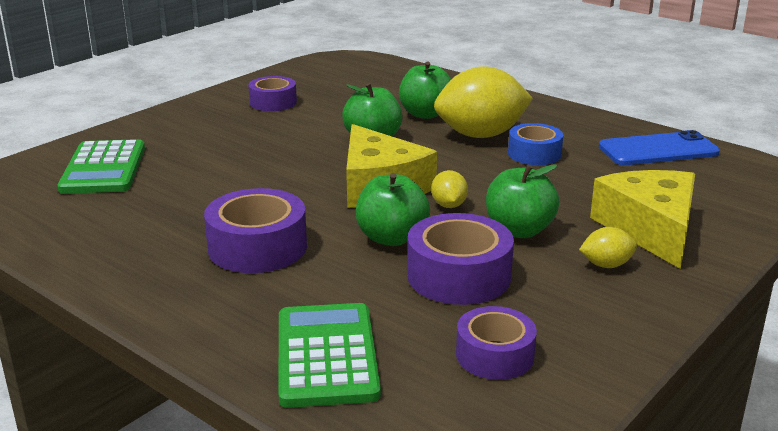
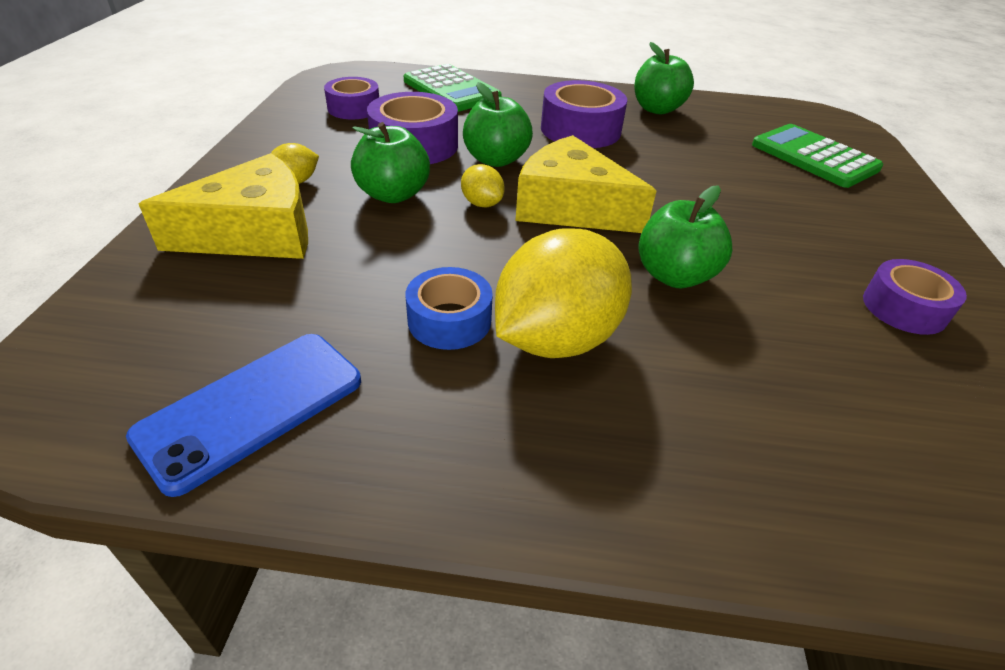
camera: 145 degrees right, 15 degrees up
green apple [399,61,451,119] -> green apple moved to [634,42,694,114]
yellow cheese [590,170,695,269] -> yellow cheese turned 75 degrees counterclockwise [139,153,308,259]

